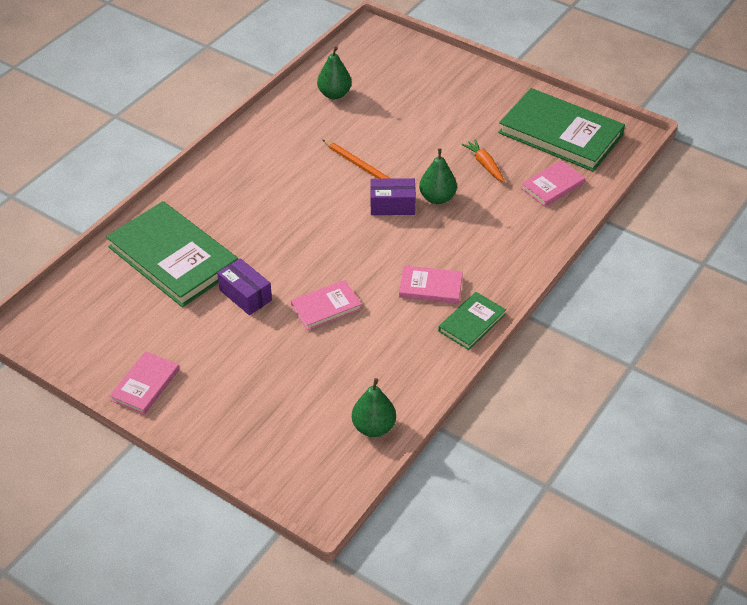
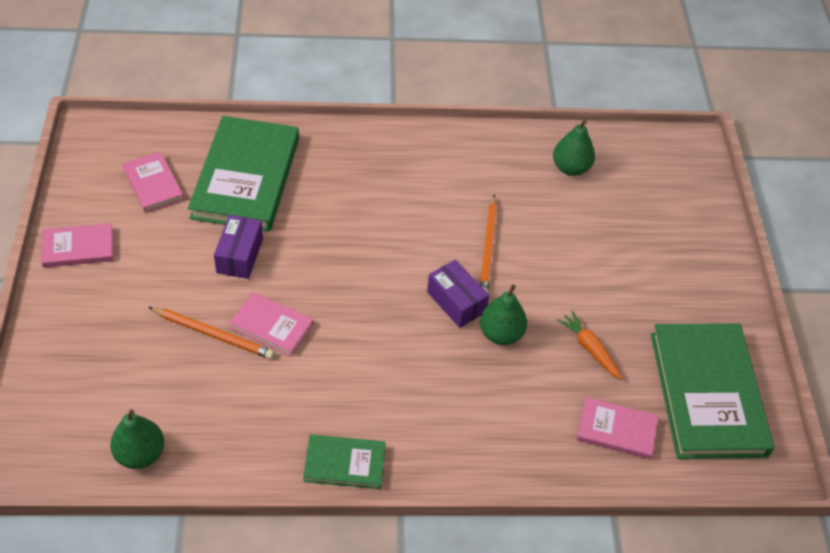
camera: 50 degrees right, 5 degrees up
pink book [399,265,463,304] -> pink book moved to [123,151,184,213]
orange carrot [461,139,505,182] -> orange carrot turned 60 degrees counterclockwise [557,311,622,379]
none -> orange pencil [148,307,274,359]

